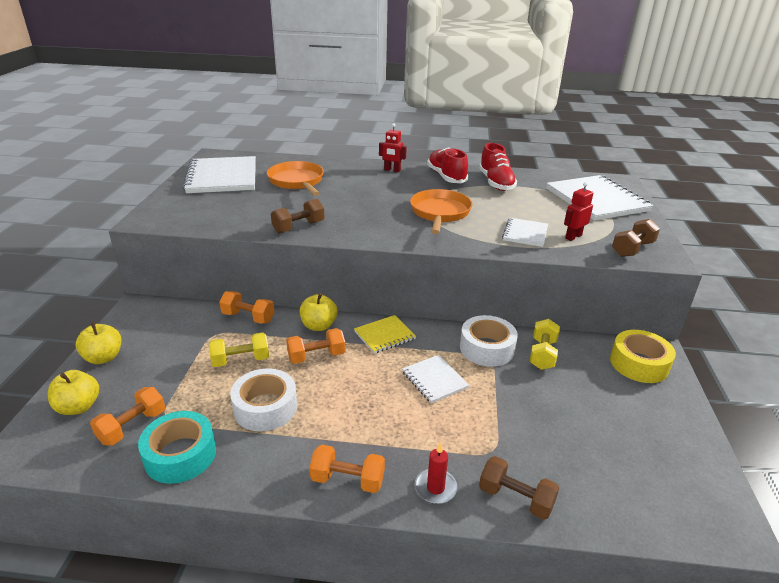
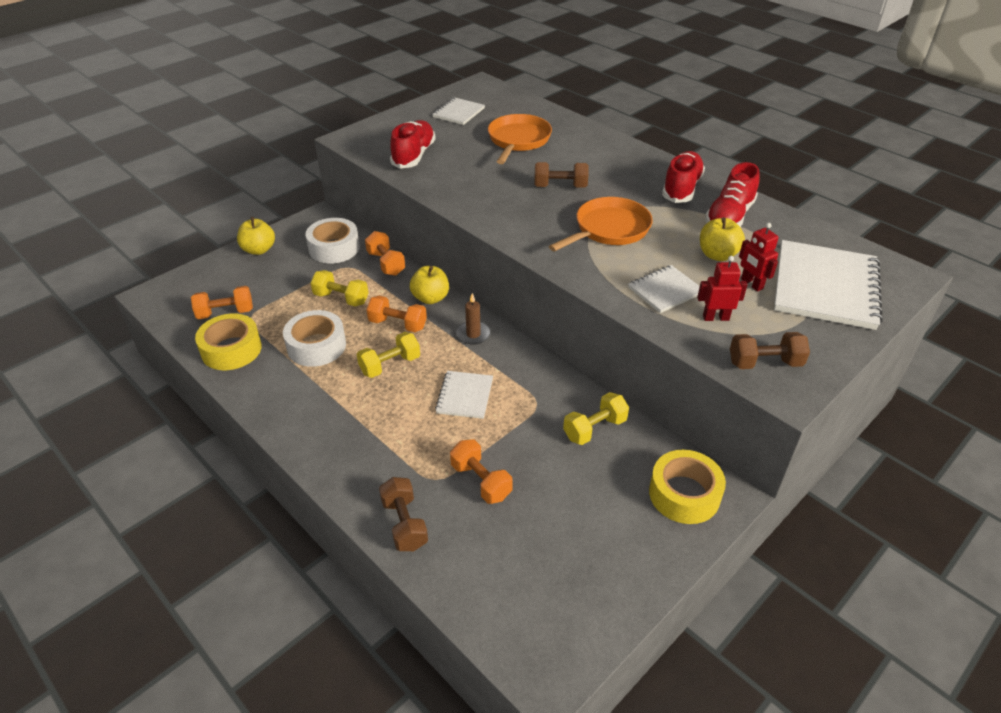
camera: 40 degrees right, 10 degrees up
yellow apple [48,370,99,415] -> yellow apple moved to [700,217,745,261]
turquoise tape [138,411,216,484] -> yellow tape [195,314,262,370]
white notebook [183,156,256,193] -> white notebook [432,97,485,125], size x0.52
brown dumbbell [271,199,324,233] -> brown dumbbell moved to [534,162,588,188]
orange dumbbell [309,445,385,493] -> orange dumbbell moved to [450,439,513,504]
yellow notebook [354,315,416,354] -> brown candle [457,293,490,345]
red robot [379,123,407,172] -> red robot moved to [739,223,779,292]
red candle [415,442,457,504] -> none
white tape [460,315,518,367] -> white tape moved to [305,218,360,264]
none -> yellow dumbbell [357,332,420,378]
none -> red shoe [390,120,436,169]

